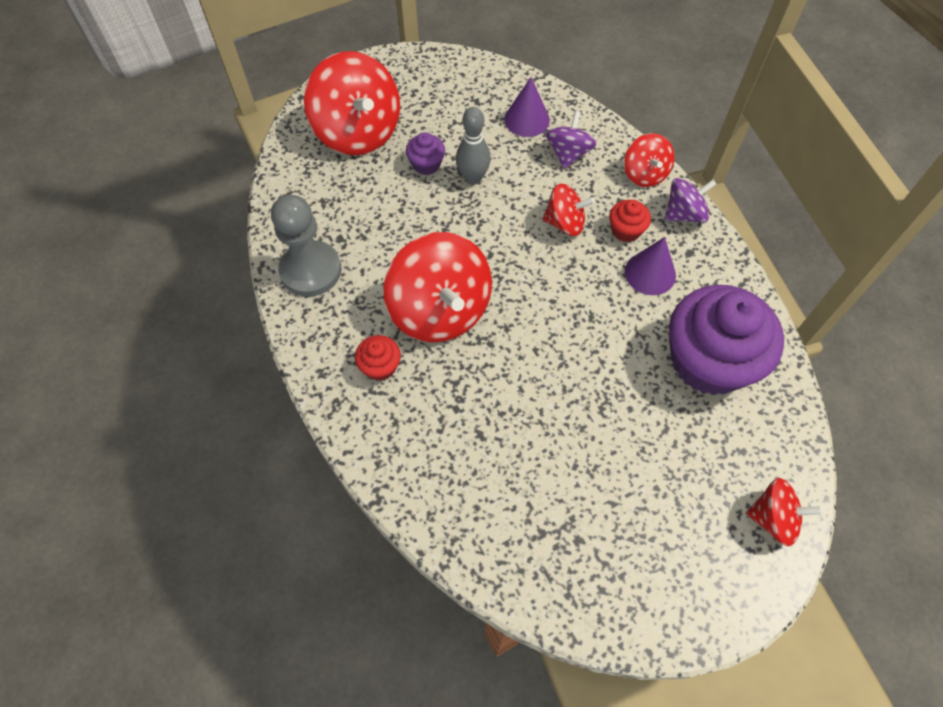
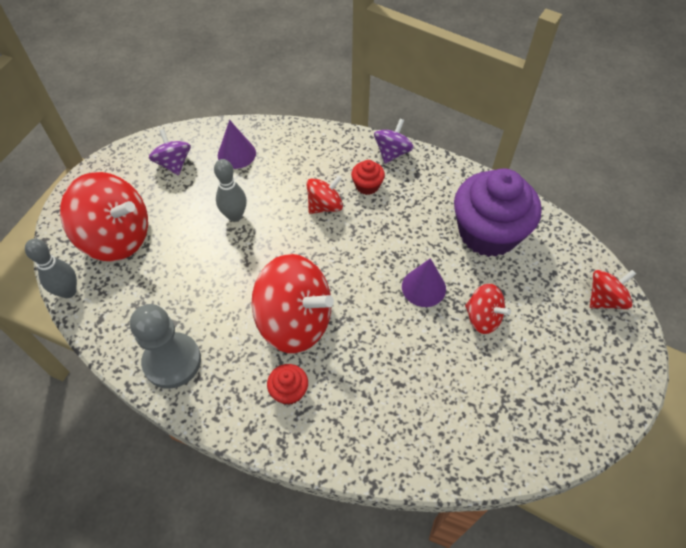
camera: 40 degrees left, 5 degrees down
purple cupcake [406,132,445,175] -> none
purple spinning top [546,111,597,169] -> purple spinning top moved to [149,129,191,175]
red spinning top [624,133,675,187] -> red spinning top moved to [465,283,511,334]
purple cone [625,237,676,295] -> purple cone moved to [402,258,446,307]
none -> grey bowling pin [25,239,77,298]

